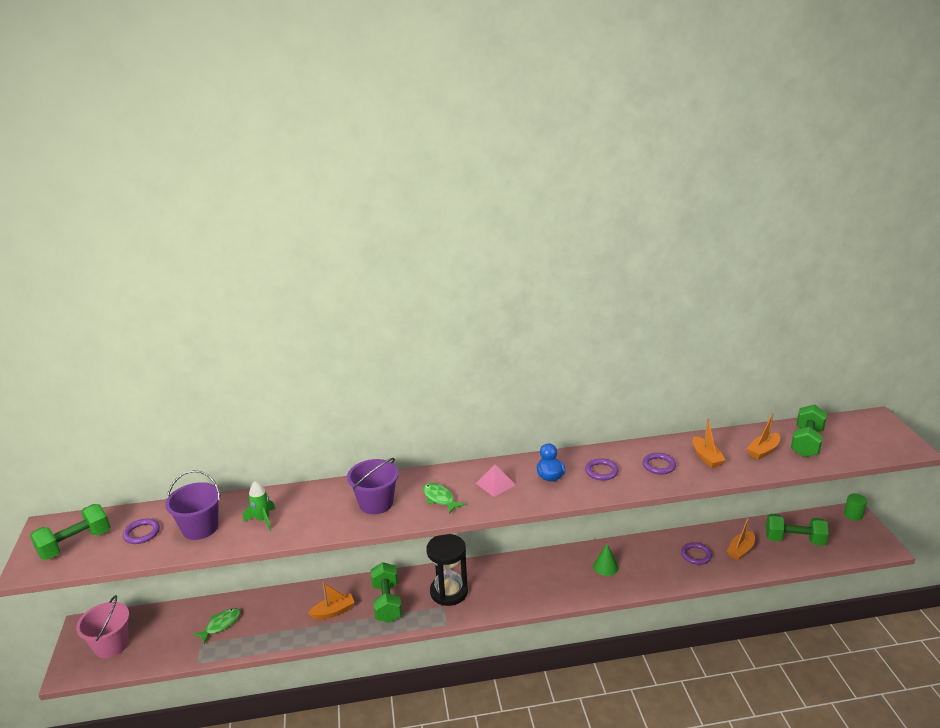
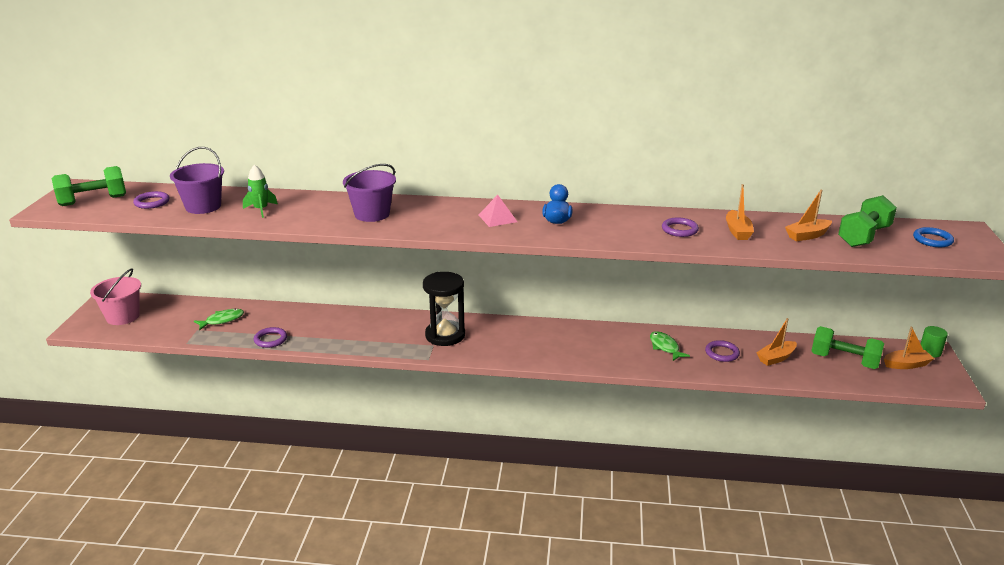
camera: 15 degrees right, 0 degrees up
orange boat [308,582,355,620] -> orange boat moved to [884,327,934,369]
green dumbbell [371,562,402,623] -> none
green fish [423,483,466,513] -> green fish moved to [650,331,690,361]
purple ring [585,458,619,481] -> purple ring moved to [254,327,287,348]
green cone [593,544,619,576] -> none
none -> blue ring [913,227,954,247]

